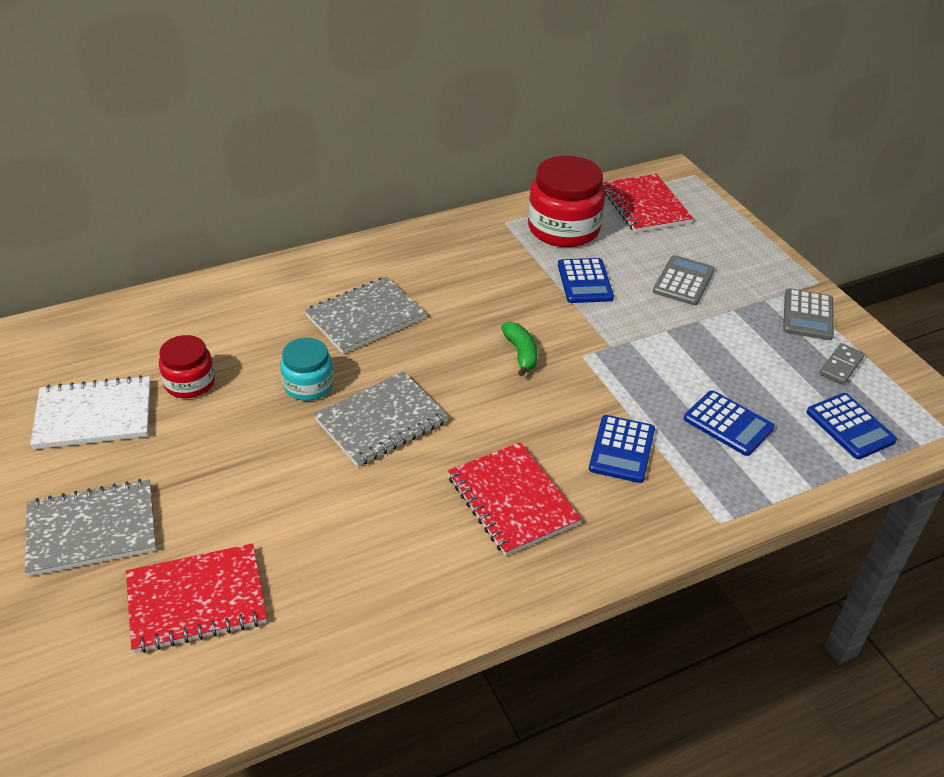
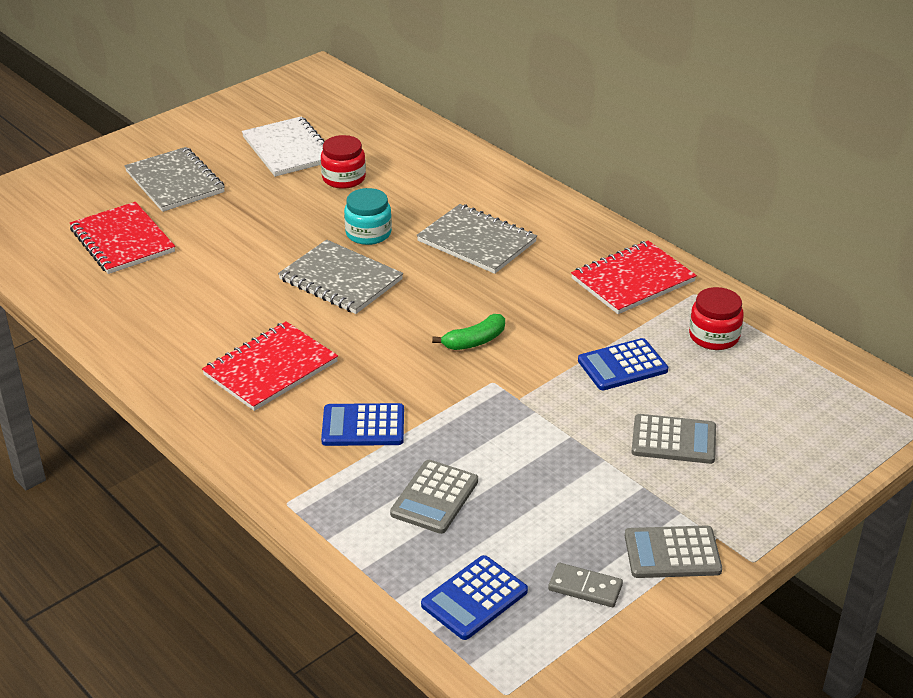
camera: 75 degrees right, 5 degrees down
red jar [528,156,605,247] -> red jar [689,287,744,350], size x0.57
red notebook [602,174,693,233] -> red notebook moved to [571,241,697,314]
blue calculator [684,390,775,456] -> grey calculator [390,460,478,534]

